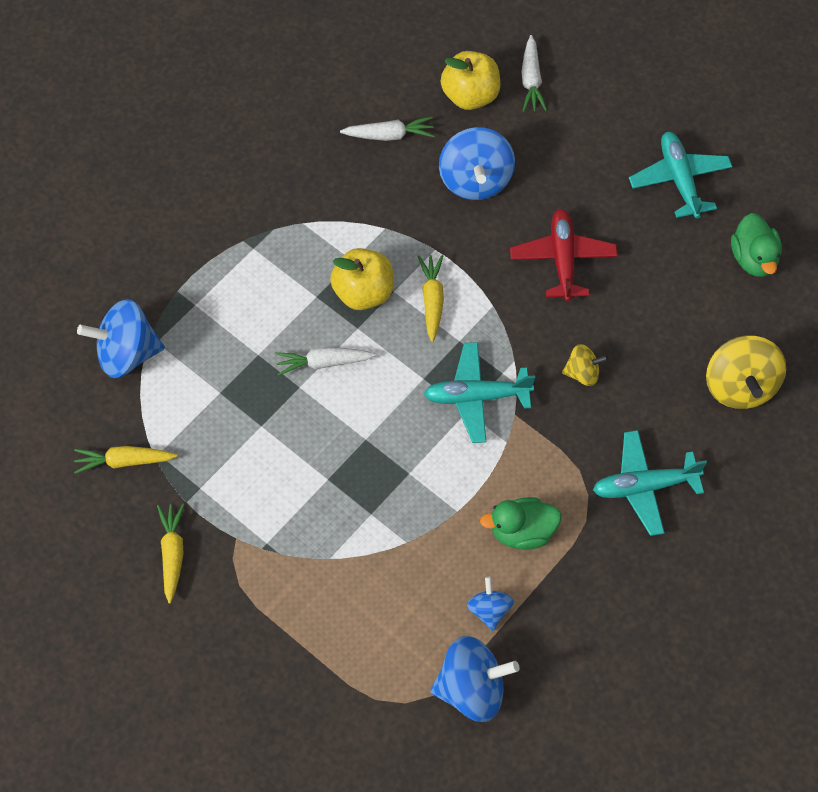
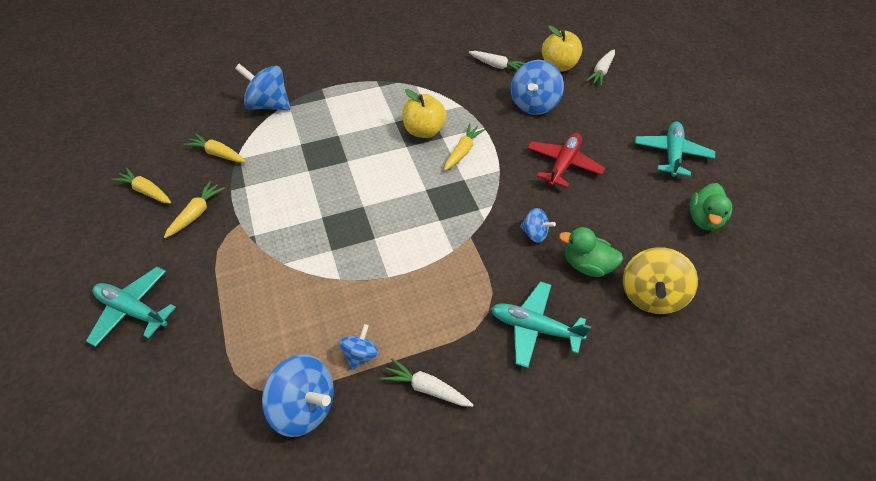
camera: 30 degrees right, 10 degrees down
white carrot [275,347,376,376] -> white carrot moved to [381,358,473,407]
turquoise plane [424,342,535,443] -> turquoise plane moved to [86,267,176,347]
green duck [480,497,561,550] -> green duck moved to [559,227,623,277]
yellow spinning top [562,344,608,386] -> blue spinning top [520,208,556,243]
none -> yellow carrot [111,167,171,204]

